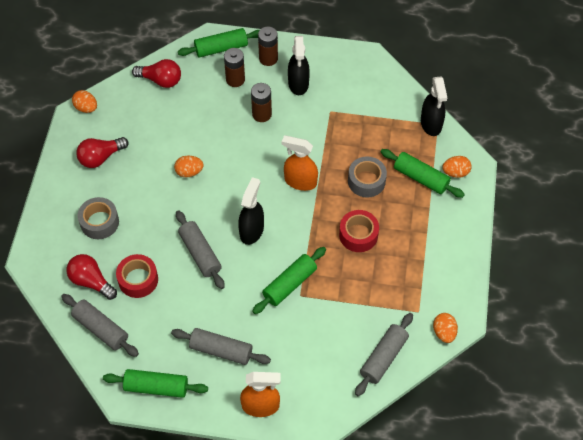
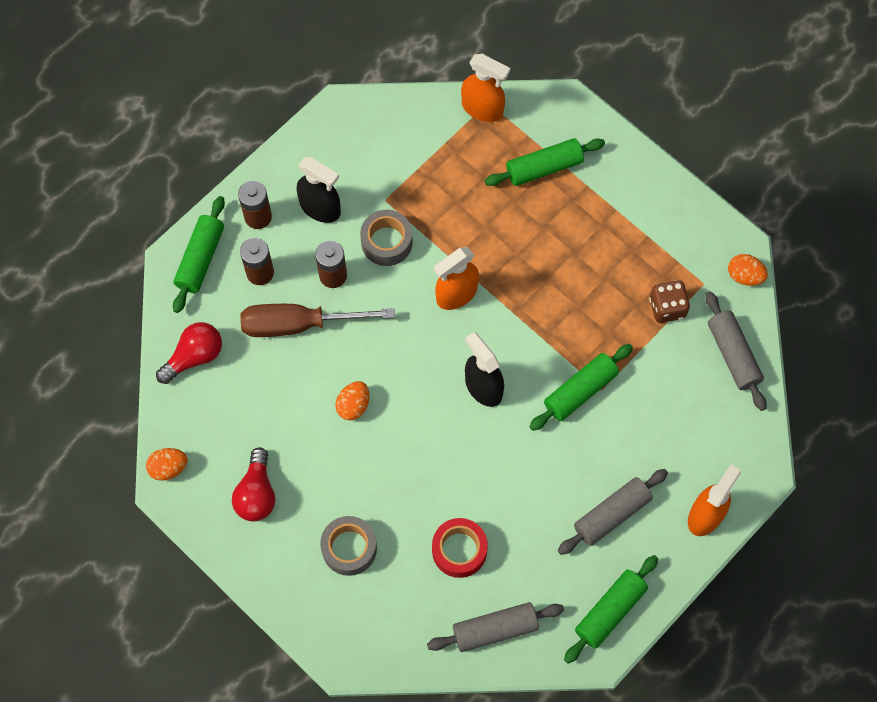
camera: 55 degrees left, 10 degrees up
red light bulb [66,254,117,300] -> none
grey rolling pin [176,210,225,289] -> none
green rolling pin [252,247,326,314] -> green rolling pin turned 60 degrees clockwise [529,344,633,431]
red tape [339,210,379,252] -> none
grey tape [348,156,387,198] -> grey tape moved to [360,210,413,266]
black spray bottle [421,77,447,136] -> orange spray bottle [461,54,510,122]
orange egg [442,156,472,178] -> none
none -> brown screwdriver [240,304,395,337]
none -> brown dice [649,280,690,323]

